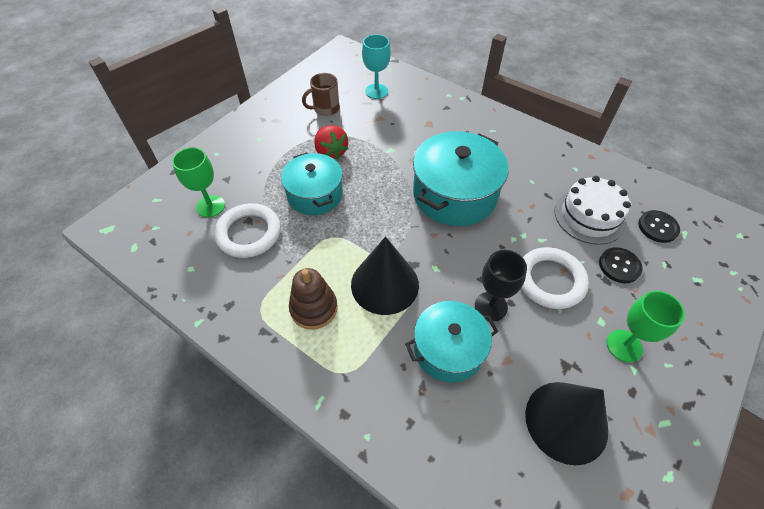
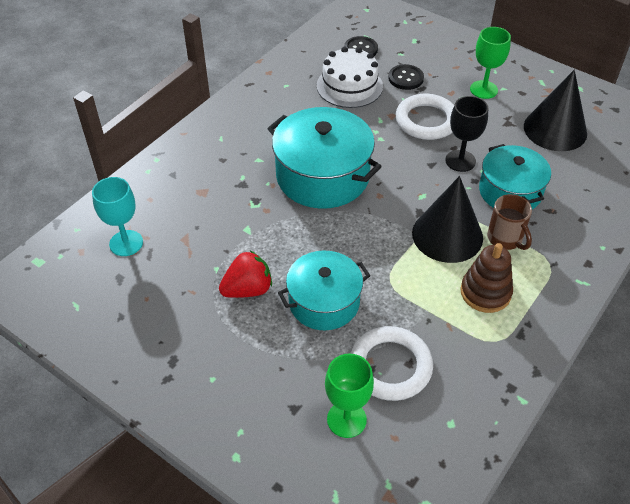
camera: 90 degrees left, 5 degrees down
brown mug [302,73,340,116] -> brown mug moved to [487,194,532,250]

